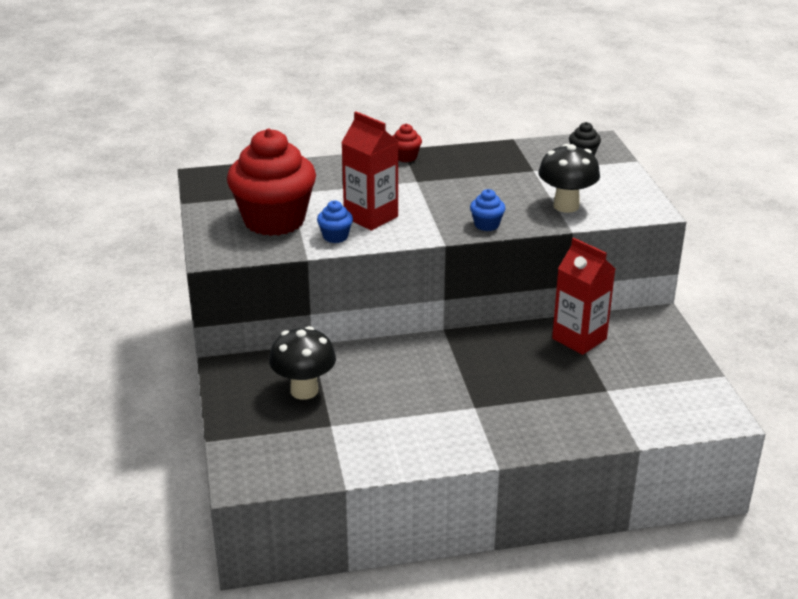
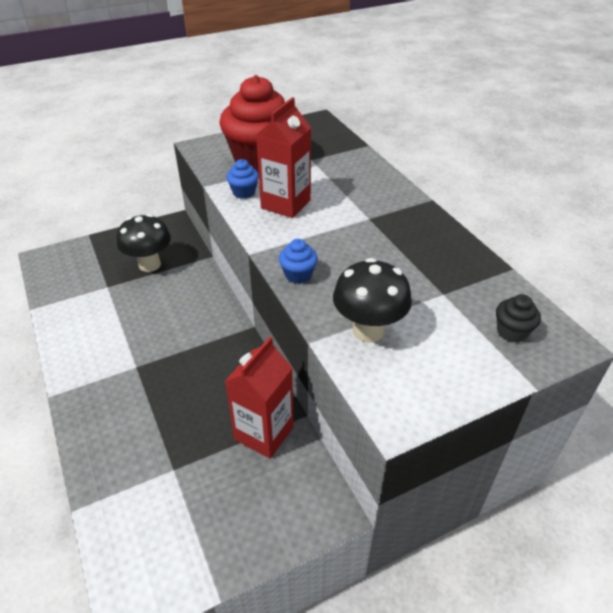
camera: 75 degrees right, 10 degrees up
red cupcake [392,124,422,162] -> none

